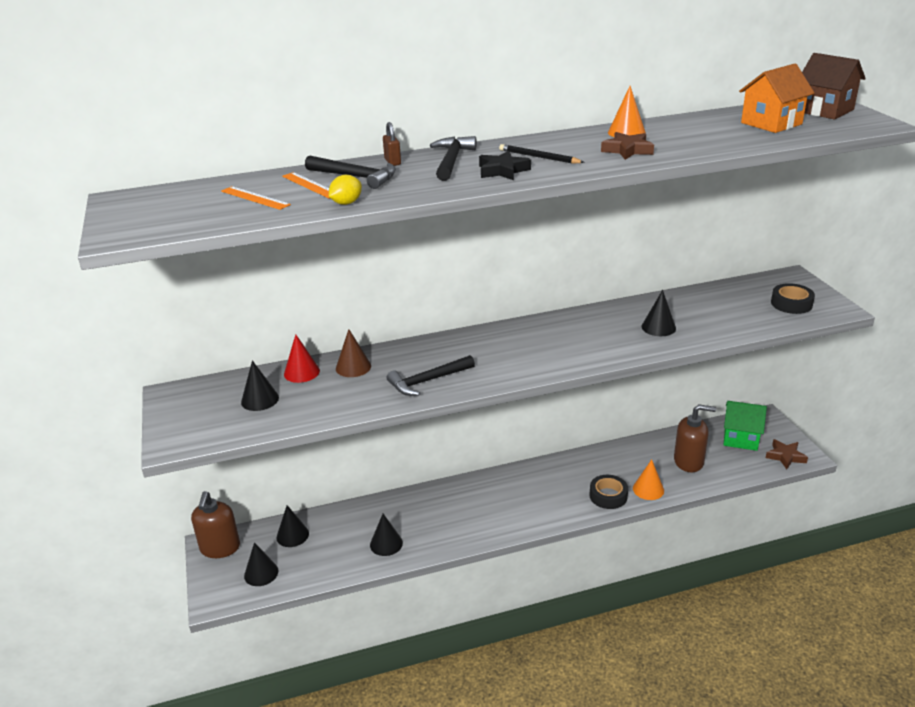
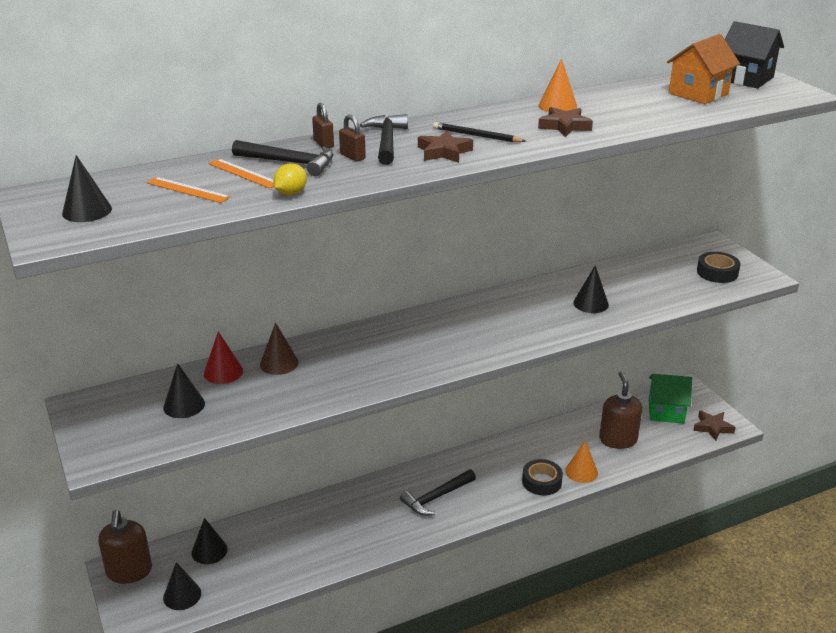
camera: 10 degrees left, 0 degrees up
black cone [370,514,403,556] -> black cone moved to [62,155,112,222]
black hammer [387,355,475,396] -> black hammer moved to [400,469,476,516]
black star [479,151,531,180] -> brown star [418,130,473,163]
brown soap dispenser [674,404,716,472] -> brown soap dispenser turned 90 degrees counterclockwise [599,371,642,449]
brown house [802,53,866,119] -> black house [725,21,784,89]
none -> brown padlock [339,115,366,161]

